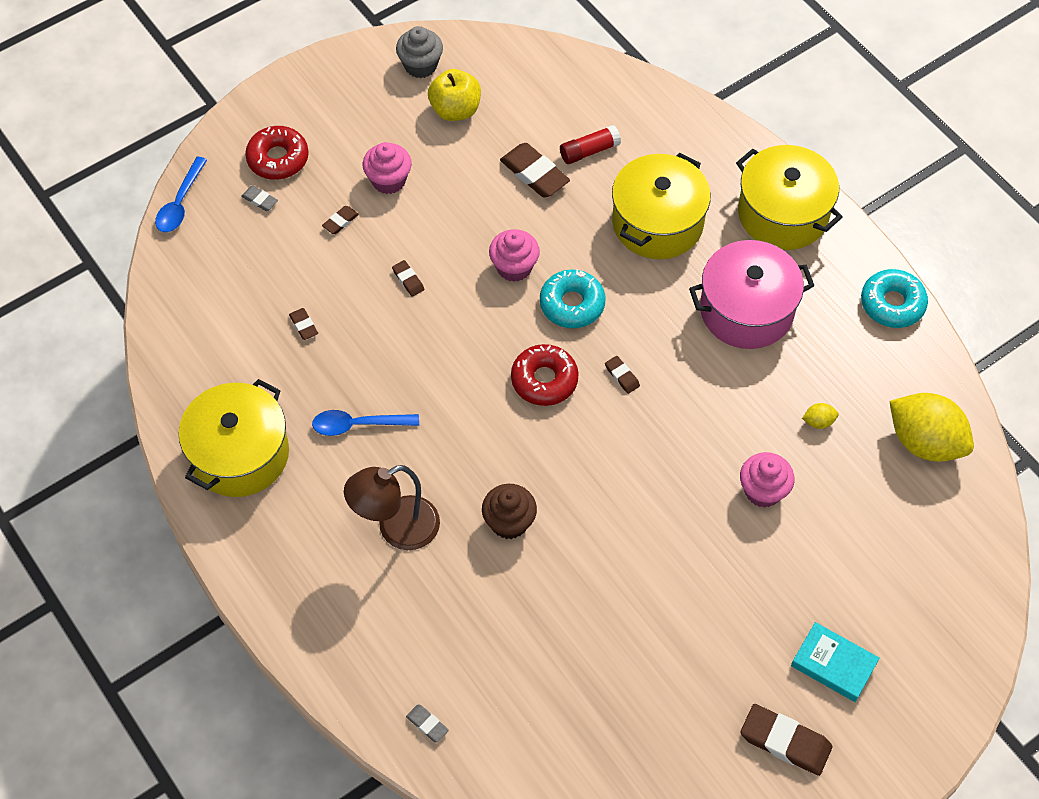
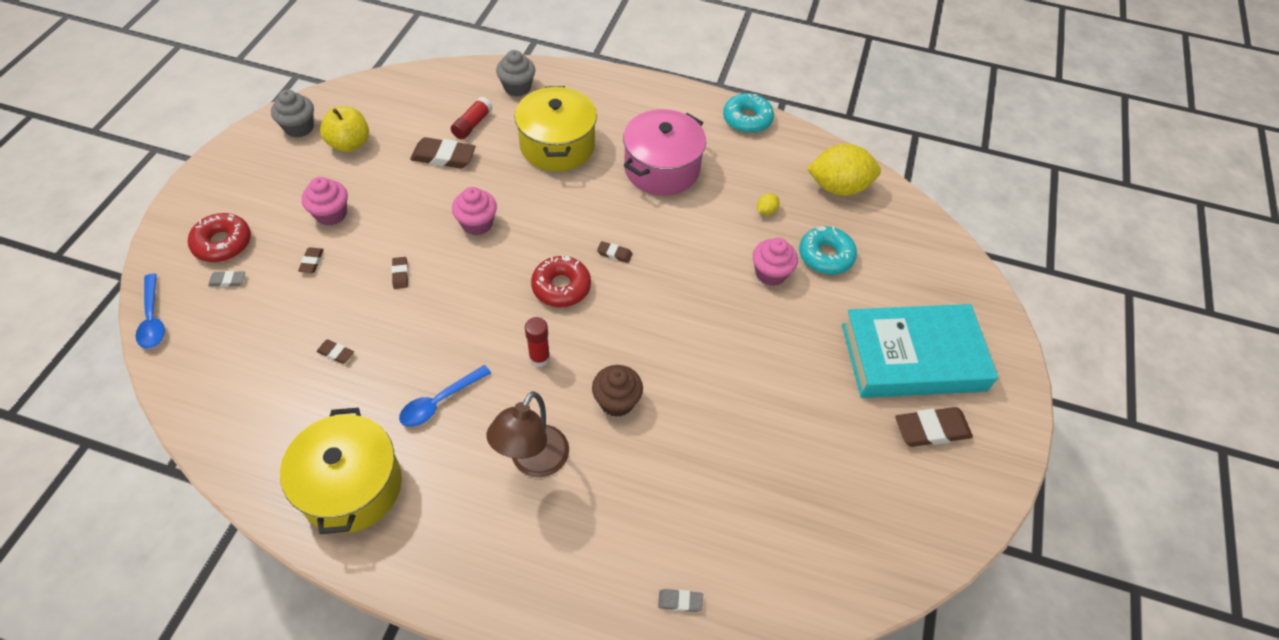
camera: 40 degrees left, 5 degrees down
brown eraser [392,260,424,297] -> brown eraser turned 60 degrees clockwise [392,257,408,289]
turquoise donut [540,269,605,328] -> turquoise donut moved to [799,226,857,275]
yellow pot [736,145,843,250] -> none
turquoise book [791,622,880,702] -> turquoise book [842,304,998,398], size x2.13
none -> grey cupcake [496,50,535,97]
none -> red glue stick [525,317,550,367]

